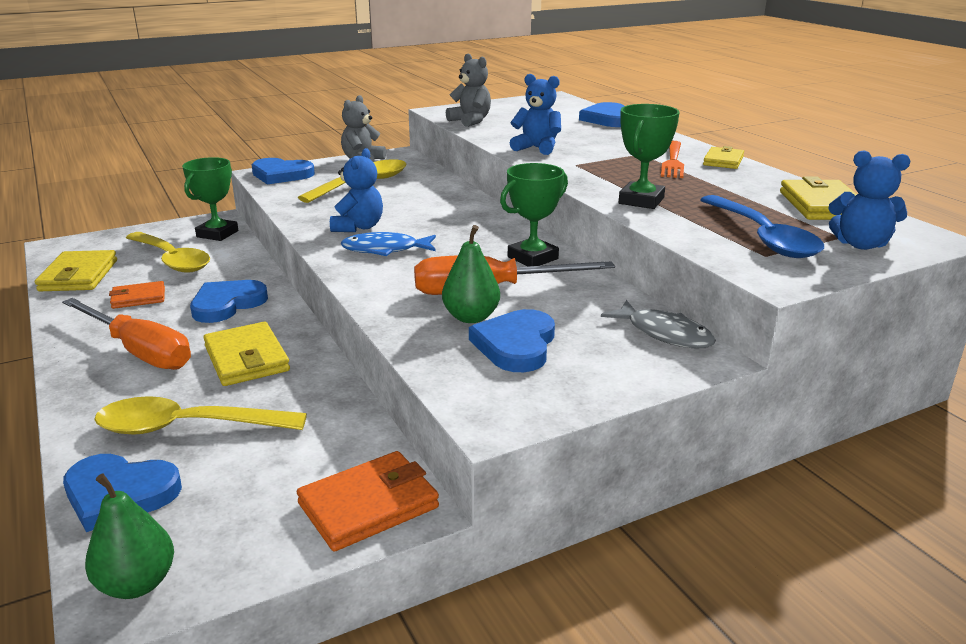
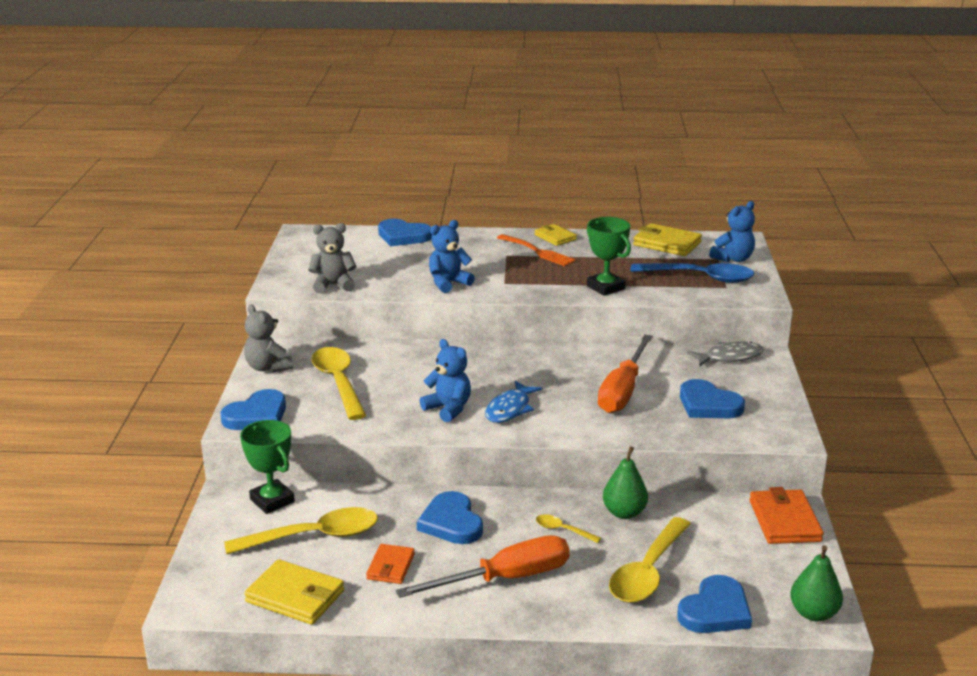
camera: 60 degrees left, 0 degrees up
yellow wallet [203,322,290,386] -> yellow spoon [536,514,601,543]
green pear [442,225,500,323] -> green pear moved to [603,446,648,519]
green trophy [500,163,568,266] -> none

